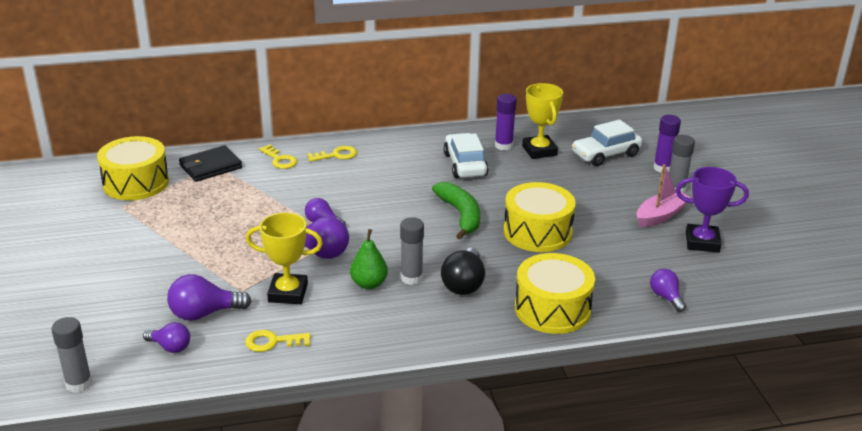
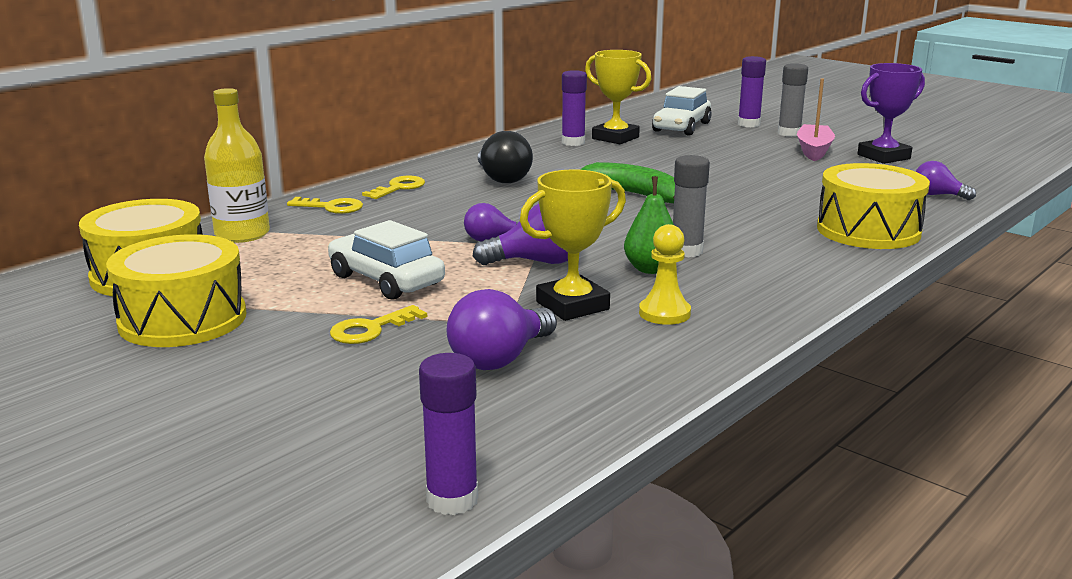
camera: 35 degrees left, 10 degrees down
grey glue stick [51,317,93,393] -> purple glue stick [419,353,478,515]
purple light bulb [143,322,190,353] -> none
black wallet [179,145,242,182] -> yellow bottle [204,88,270,243]
yellow key [245,330,311,352] -> yellow key moved to [330,305,427,344]
black light bulb [441,248,485,295] -> black light bulb moved to [478,131,533,183]
white car [443,133,488,178] -> white car moved to [328,220,445,300]
yellow drum [504,182,576,252] -> yellow drum moved to [106,234,246,347]
none -> yellow pawn [639,224,691,325]

